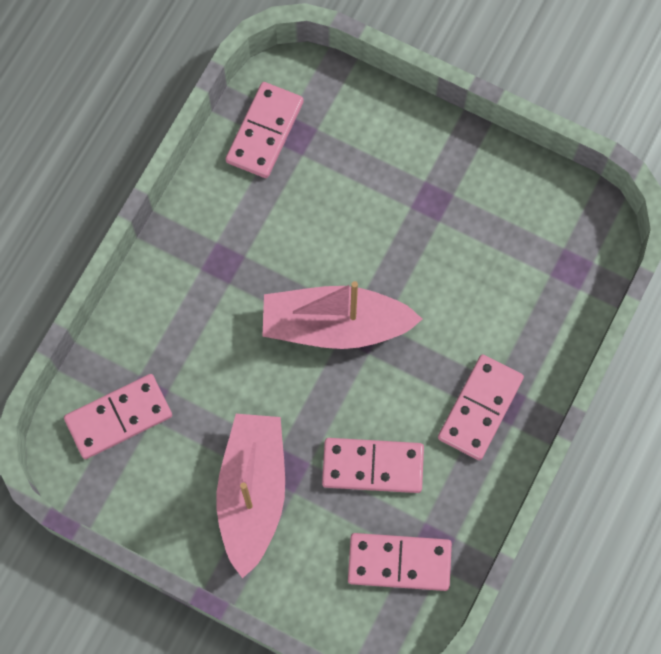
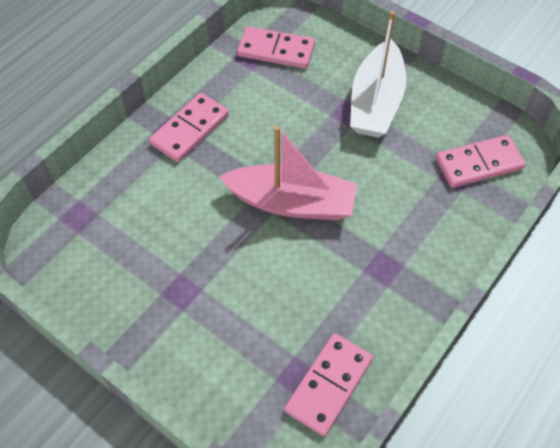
camera: 170 degrees left, 15 degrees down
pink boat [216,414,285,579] -> white boat [350,11,406,138]
pink domino [322,438,424,493] -> none

